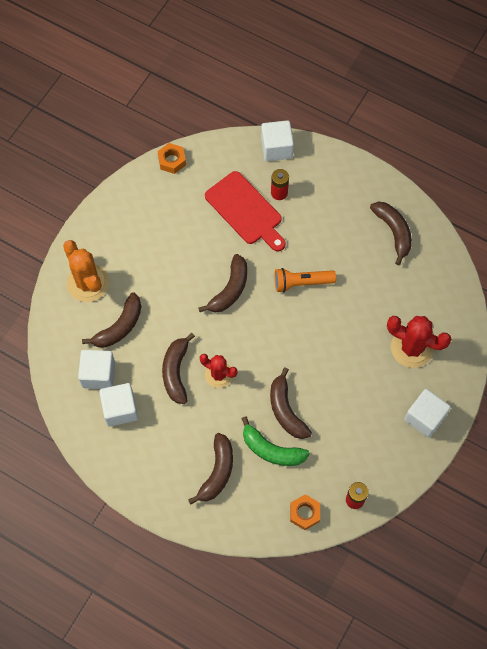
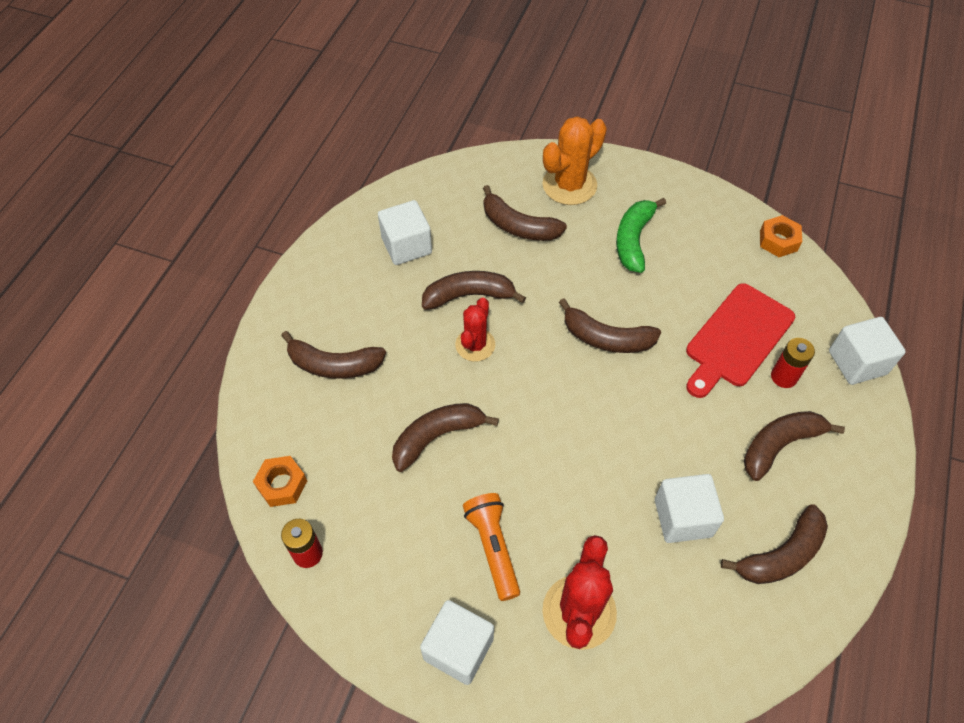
camera: 80 degrees right, 10 degrees down
white cube [78,350,115,389] -> white cube moved to [655,474,724,543]
green banana [241,416,310,466] -> green banana moved to [616,198,666,273]
orange flashlight [275,268,336,293] -> orange flashlight moved to [463,493,520,601]
none -> brown banana [744,411,845,481]

